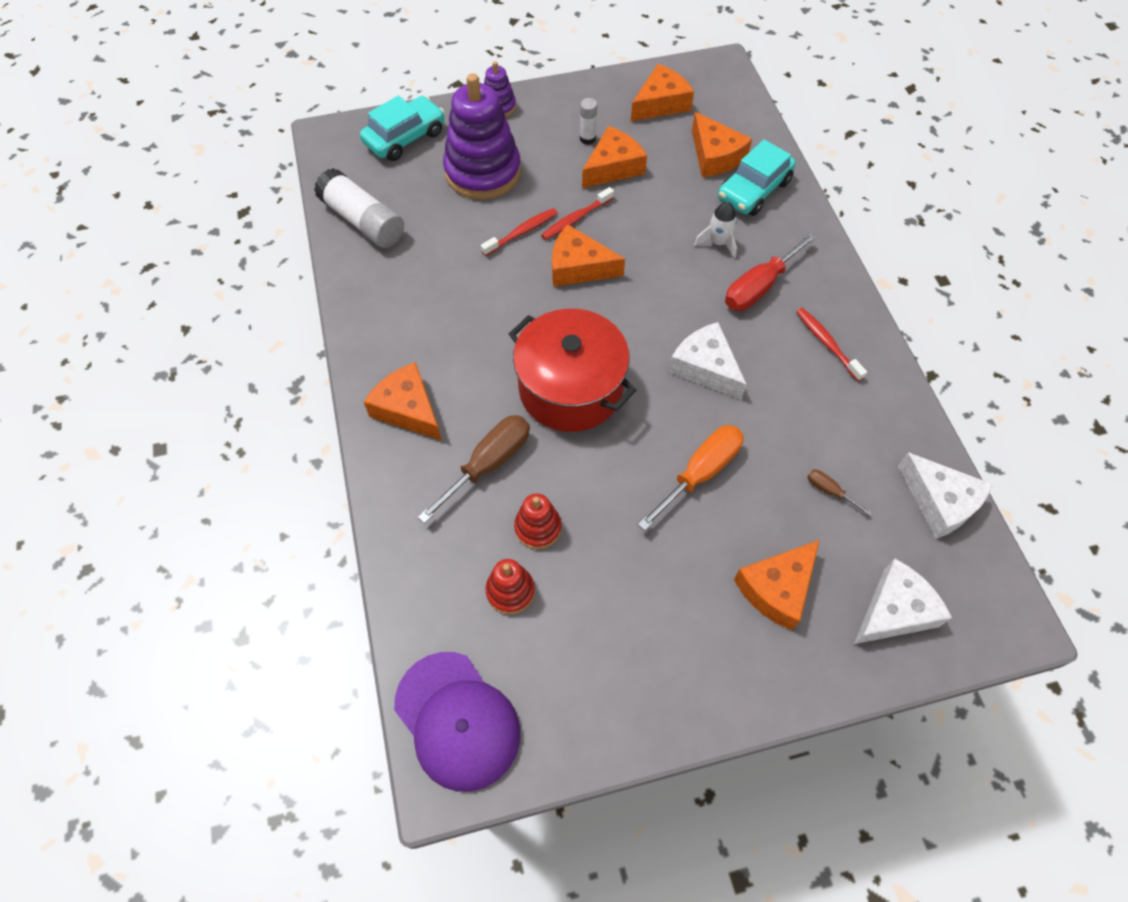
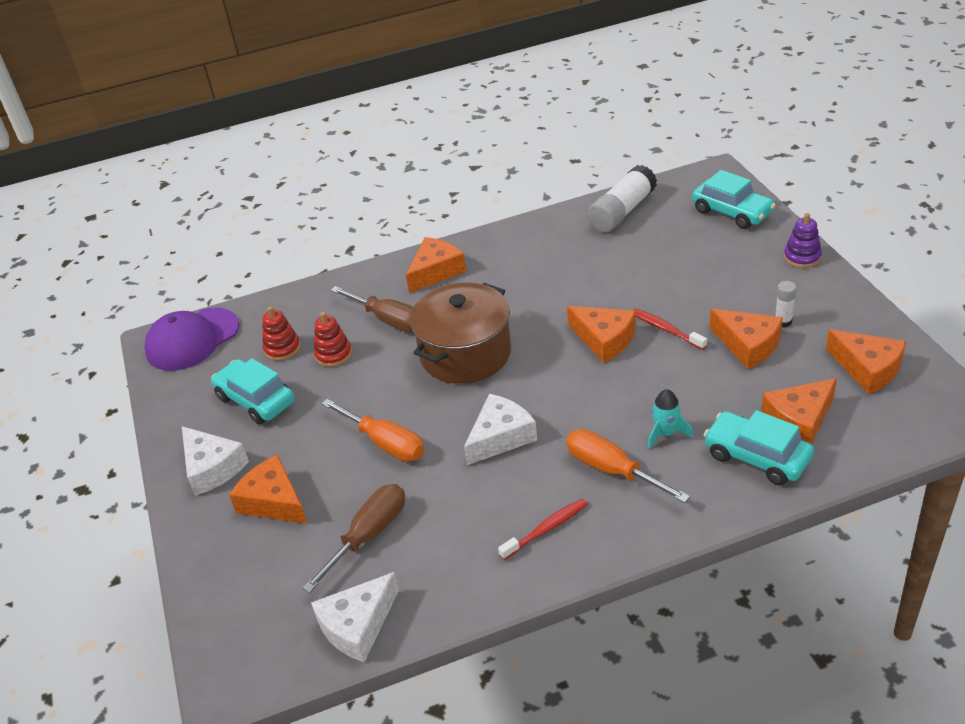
camera: 90 degrees right, 20 degrees down
purple stacking toy [443,73,521,199] -> none
red toothbrush [481,208,558,256] -> none
red pot [509,309,636,432] -> brown pot [410,283,511,384]
orange cheese [552,224,625,287] -> orange cheese turned 120 degrees clockwise [567,306,636,363]
white rocket [694,202,737,258] -> turquoise rocket [648,389,693,449]
red screwdriver [725,232,817,311] -> orange screwdriver [566,429,690,503]
brown screwdriver [807,469,872,516] -> brown screwdriver [303,484,405,593], size x2.10
white cheese [854,559,952,644] -> white cheese moved to [182,426,249,496]
none -> turquoise car [211,358,295,424]

